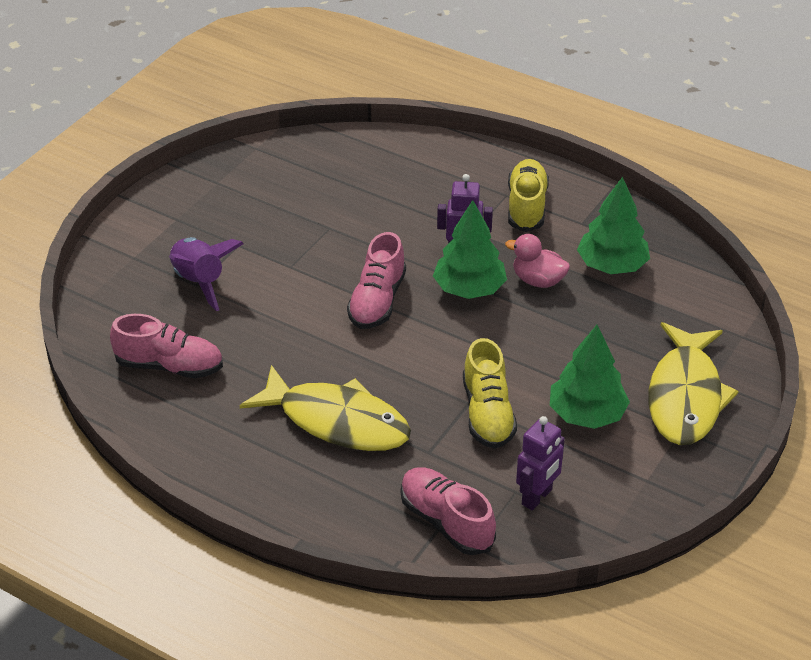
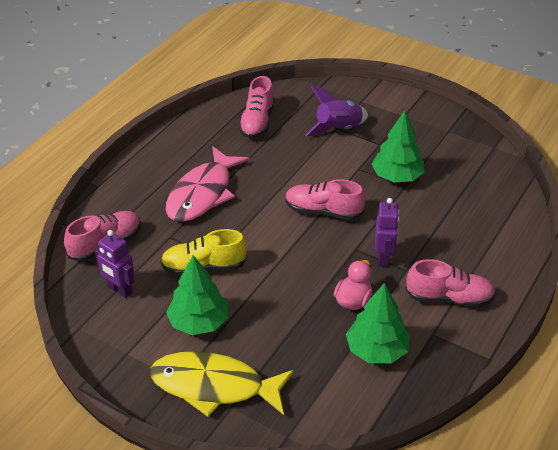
camera: 90 degrees right, 0 degrees up
yellow fish [240,365,411,451] -> pink fish [166,146,249,222]
green tree [433,200,507,299] -> green tree moved to [372,111,425,182]
yellow shoe [508,159,549,232] -> pink shoe [405,259,496,307]

